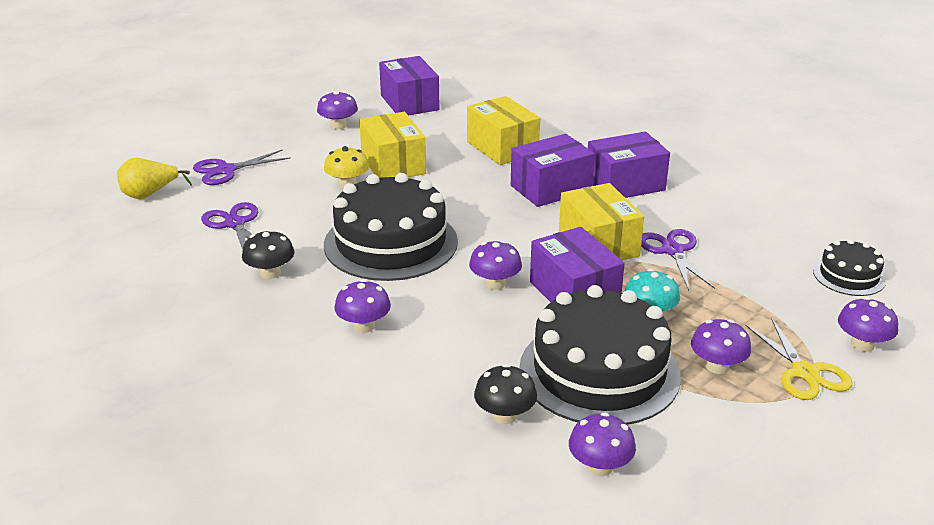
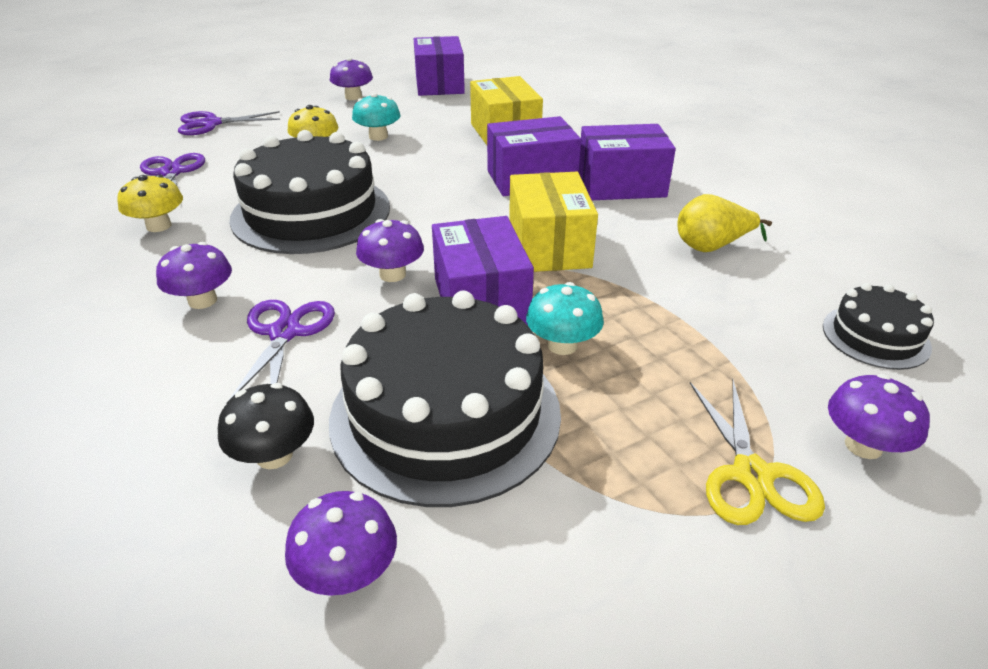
camera: 15 degrees right, 5 degrees up
yellow pear [117,158,192,199] -> yellow pear moved to [678,194,772,252]
black mushroom [242,229,294,279] -> yellow mushroom [117,175,183,232]
yellow box [359,112,426,178] -> turquoise mushroom [352,93,401,141]
purple scissors [641,229,715,291] -> purple scissors moved to [226,300,335,404]
purple mushroom [691,319,751,374] -> none

